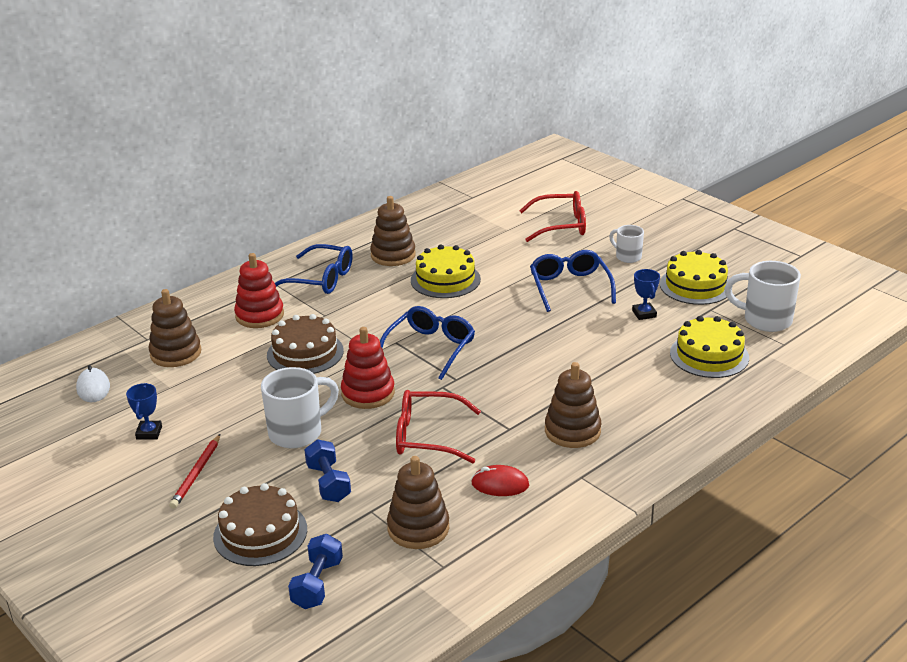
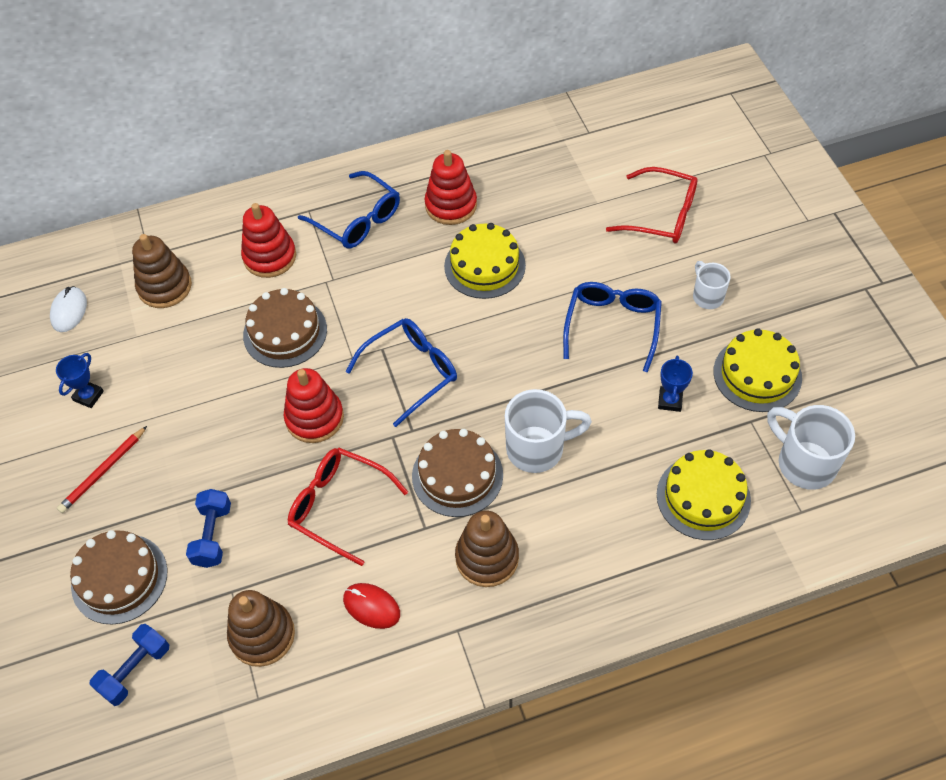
camera: 25 degrees right, 25 degrees up
white mug [261,367,339,449] -> white mug moved to [505,389,592,473]
brown stacking toy [370,196,416,266] -> red stacking toy [424,150,477,225]
none -> brown cake [412,429,503,517]

